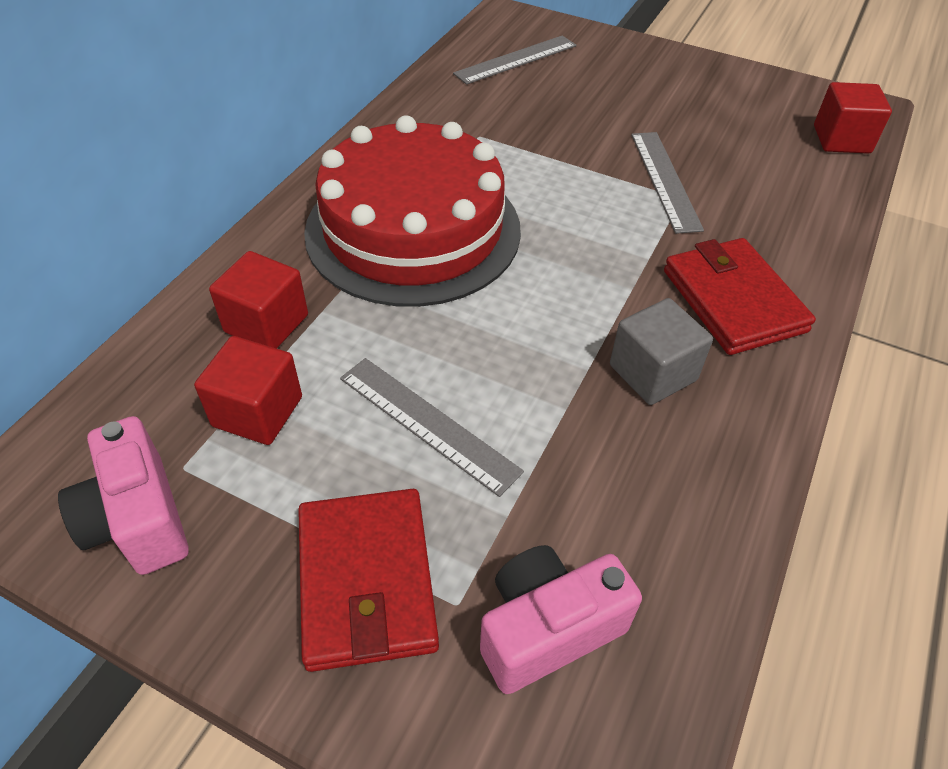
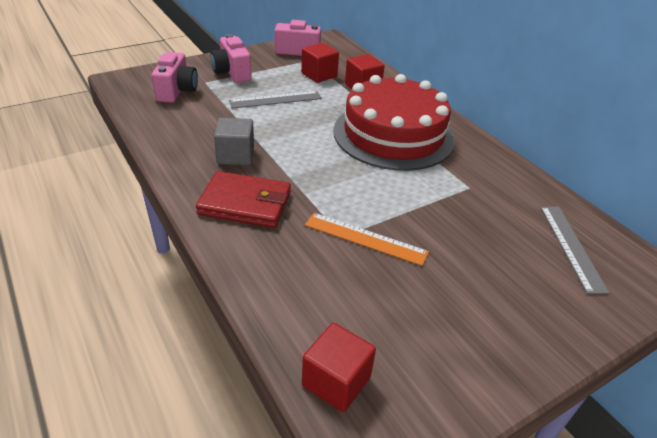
camera: 120 degrees right, 10 degrees down
red wallet [298,489,439,672] -> pink camera [210,34,252,83]
grey ruler [631,132,704,234] -> orange ruler [305,213,429,266]

